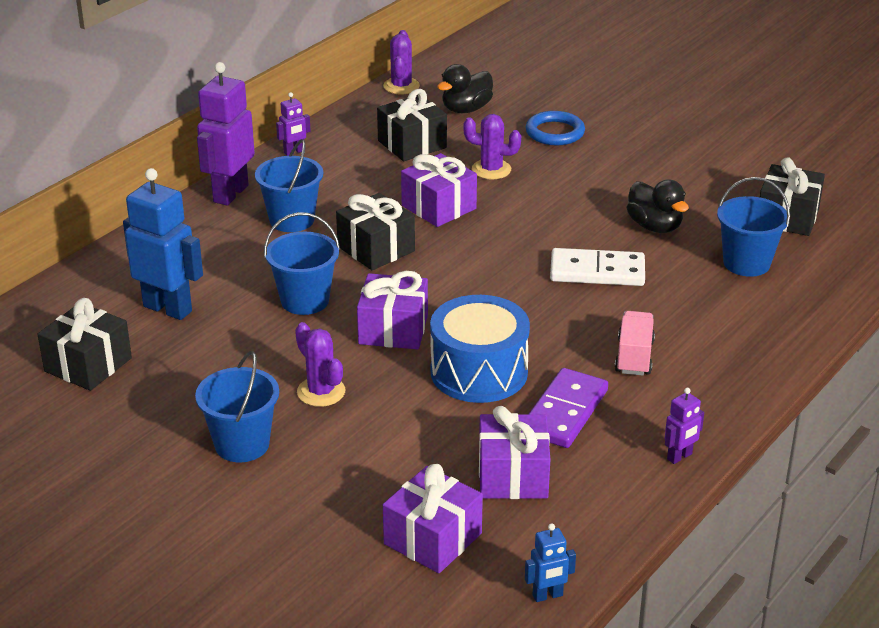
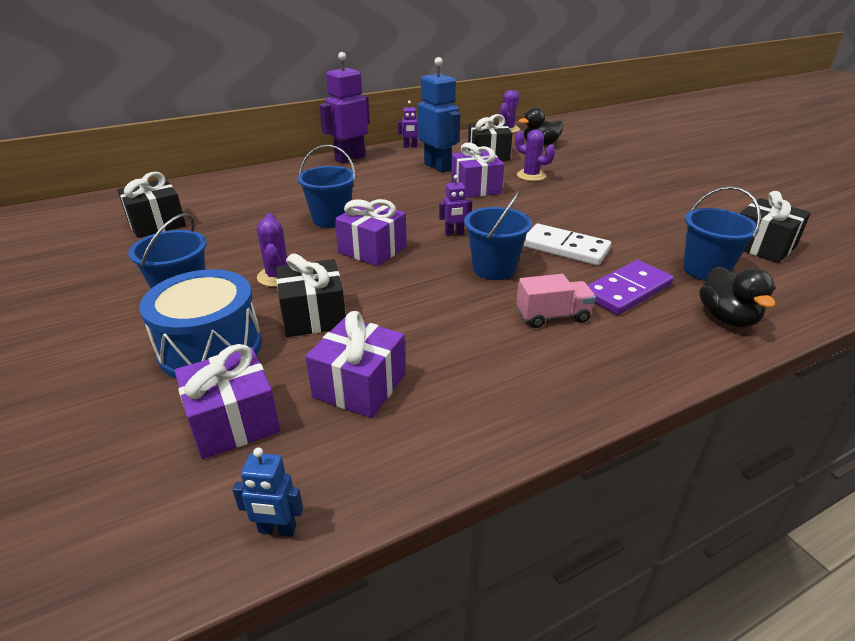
camera: 25 degrees right, 0 degrees up
blue robot [123,168,203,320] -> blue robot moved to [418,57,461,173]
blue bucket [255,139,323,232] -> blue bucket moved to [464,191,532,280]
black gift [336,193,415,270] -> black gift moved to [276,253,346,337]
blue drum [430,295,530,403] -> blue drum moved to [139,269,262,379]
blue ring [526,111,585,145] -> none
purple domino [529,368,608,448] -> purple domino moved to [588,260,674,315]
pink truck [615,311,655,376] -> pink truck turned 45 degrees clockwise [516,274,596,328]
black duck [626,179,689,233] -> black duck moved to [699,266,776,327]
purple robot [665,388,704,464] -> purple robot moved to [439,175,472,236]

